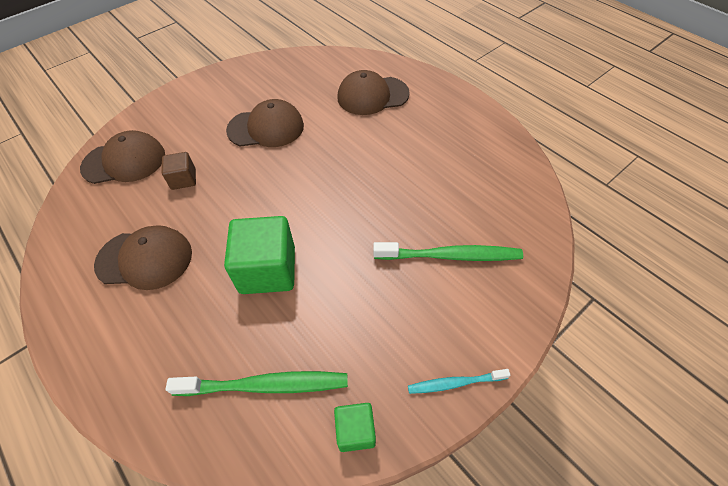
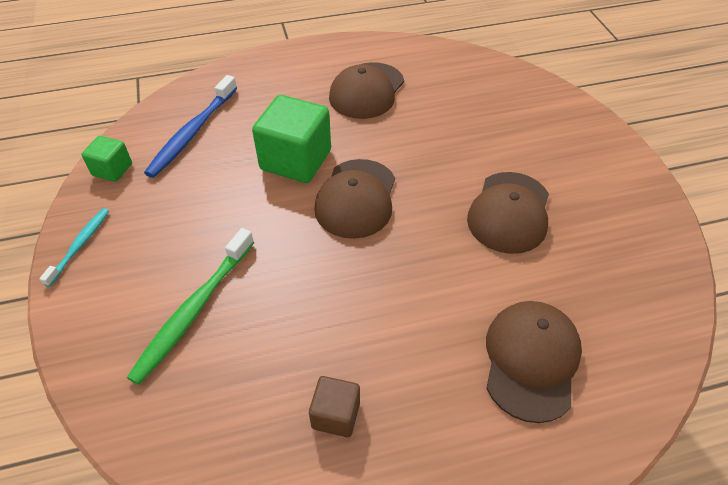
camera: 115 degrees right, 5 degrees down
brown cap [80,130,165,184] -> brown cap moved to [314,159,395,239]
brown cube [161,152,196,190] -> brown cube moved to [309,376,360,437]
green toothbrush [166,371,348,396] -> blue toothbrush [144,75,237,178]

